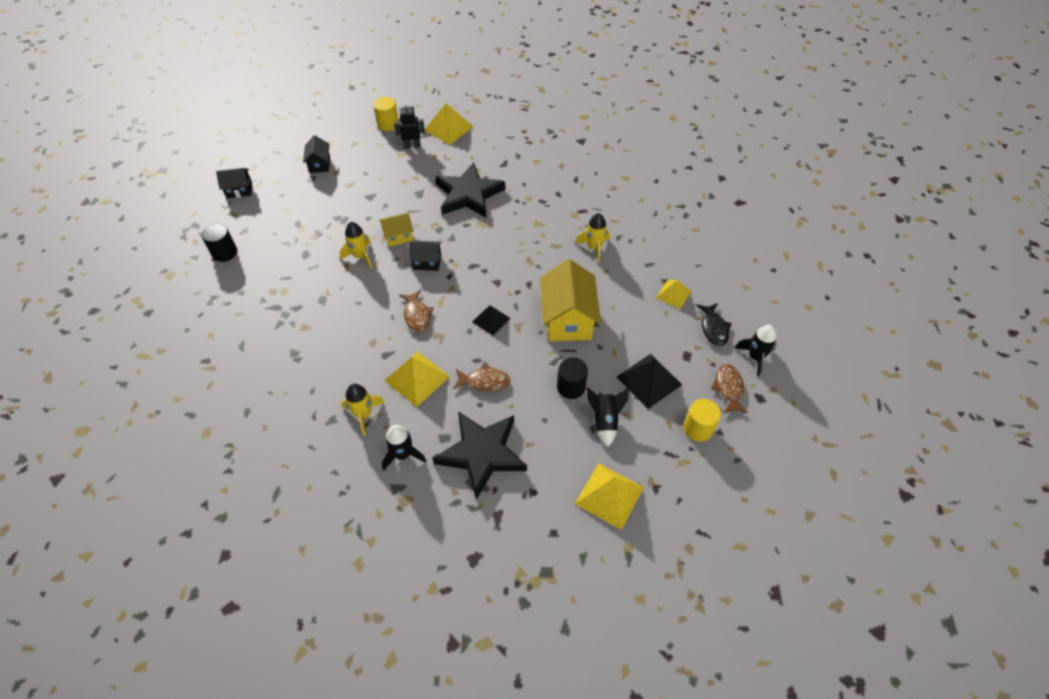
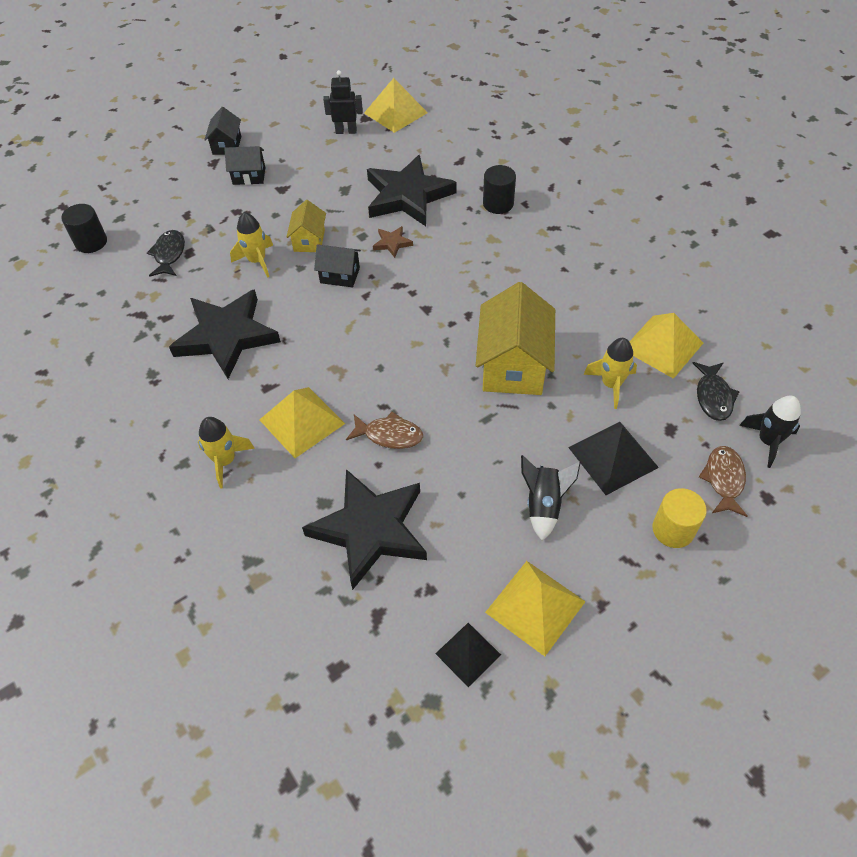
camera: 10 degrees right, 0 degrees up
black house [216,168,252,198] -> black house moved to [224,146,265,185]
yellow cylinder [373,97,399,131] -> none
yellow house [379,213,414,247] -> yellow house turned 75 degrees counterclockwise [286,200,326,252]
black rocket [382,425,426,471] -> none
brown fish [400,290,434,332] -> none
black pyramid [472,305,511,336] -> black pyramid moved to [435,623,501,687]
black cylinder [557,357,588,399] -> black cylinder moved to [483,165,516,214]
yellow rocket [576,213,610,263] -> yellow rocket moved to [583,338,637,409]
yellow pyramid [656,280,691,309] -> yellow pyramid [629,313,703,379], size x1.59
none -> black fish [147,230,185,277]
none -> black star [169,289,281,379]
none -> brown star [373,226,413,258]

